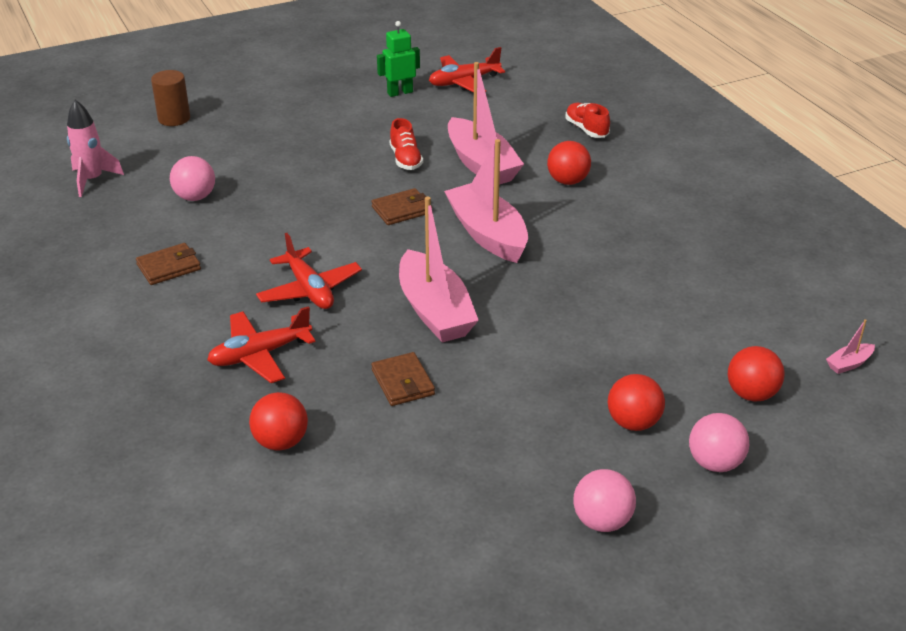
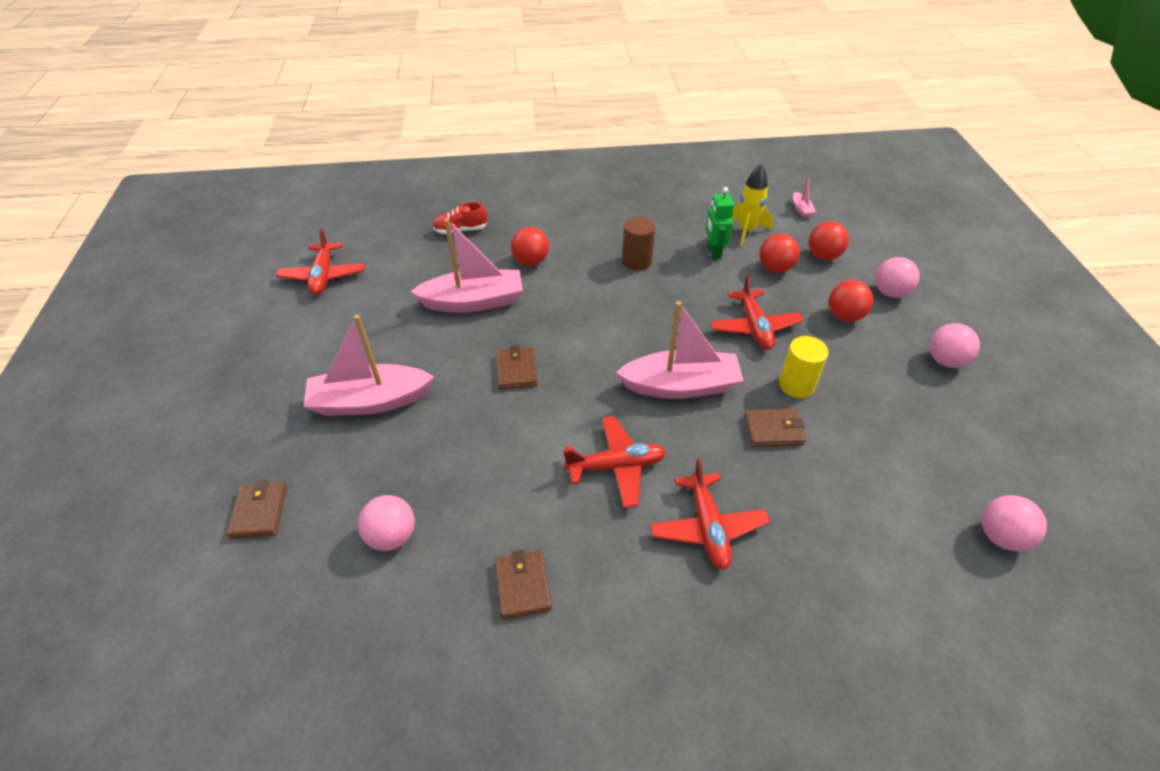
camera: 70 degrees left, 10 degrees up
pink rocket [67,100,124,197] -> none
brown cylinder [151,70,190,126] -> brown cylinder moved to [622,217,655,271]
red ball [249,392,308,451] -> red ball moved to [759,234,800,273]
green robot [377,21,420,97] -> green robot moved to [706,187,734,259]
red shoe [389,118,423,170] -> none
pink boat [444,139,528,263] -> pink boat moved to [303,315,434,416]
none -> brown wallet [226,480,287,539]
none -> red plane [710,274,804,350]
none -> yellow rocket [731,164,773,246]
none -> yellow cylinder [779,336,828,398]
none -> pink ball [982,495,1047,551]

